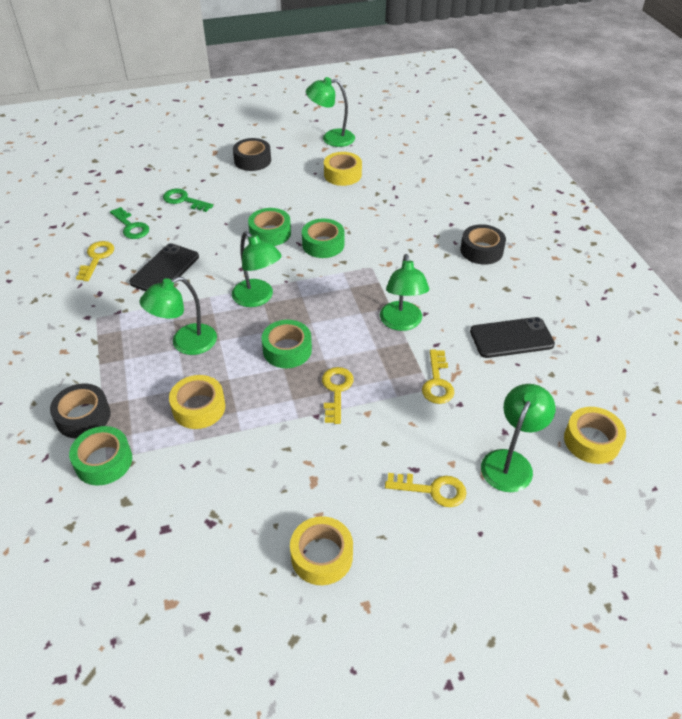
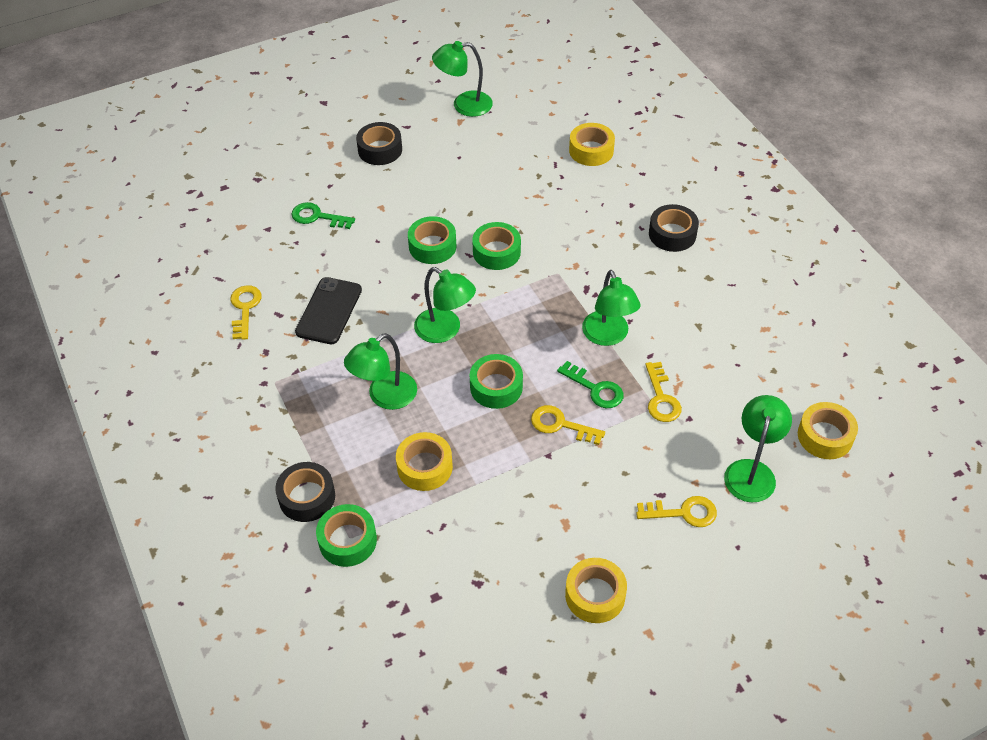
camera: 10 degrees left, 5 degrees up
green key [110,207,149,239] -> green key moved to [557,361,624,408]
yellow key [322,367,354,424] -> yellow key turned 60 degrees counterclockwise [531,405,605,445]
yellow tape [324,152,362,186] -> yellow tape moved to [569,123,615,166]
black phone [470,317,555,358] -> none

